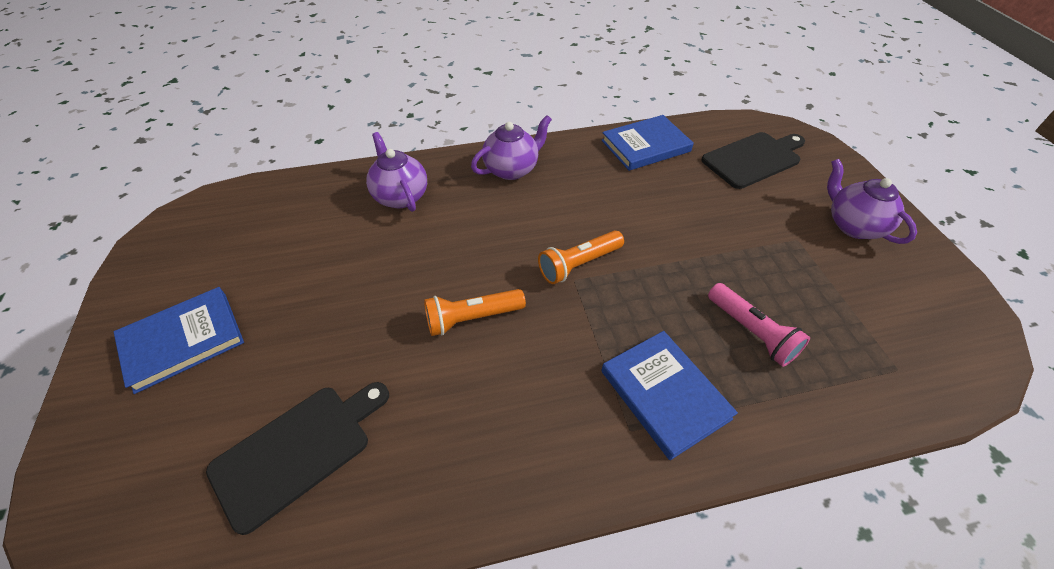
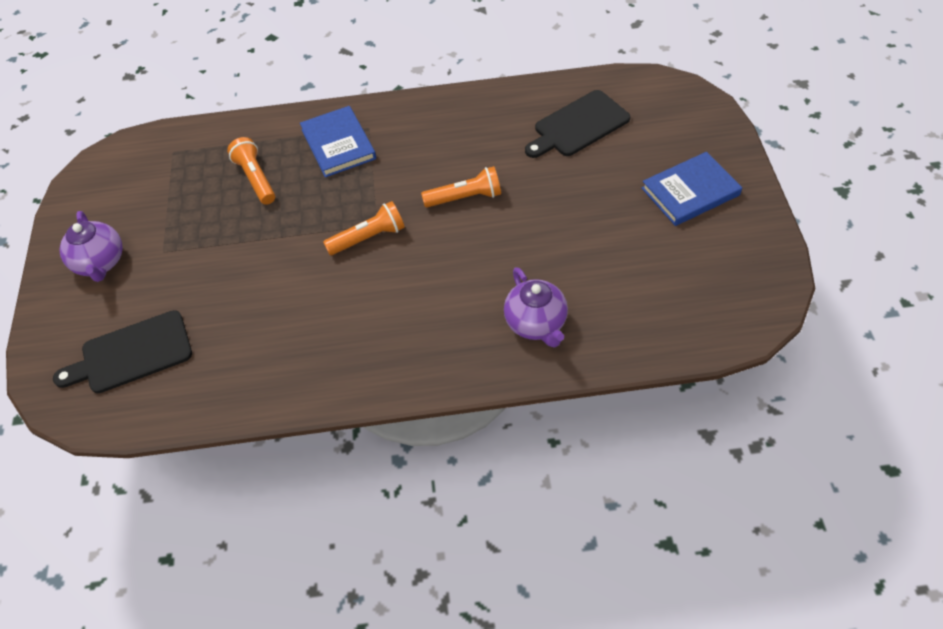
camera: 170 degrees left, 5 degrees up
purple teapot [471,115,552,180] -> none
blue book [601,115,694,171] -> none
pink flashlight [708,283,810,367] -> orange flashlight [227,137,275,205]

